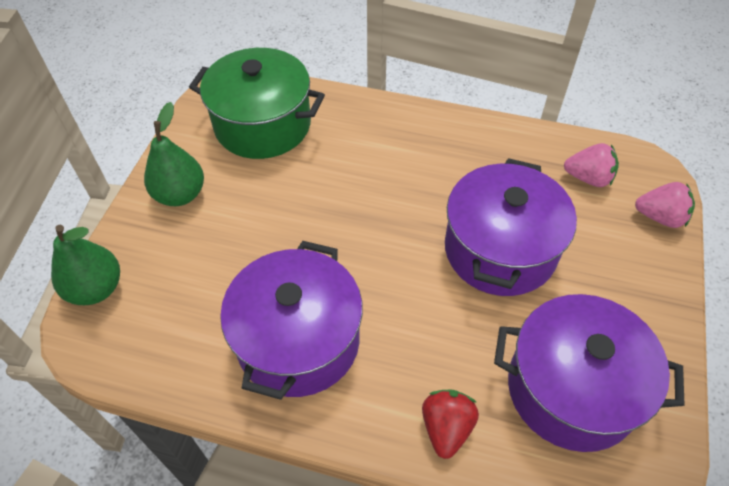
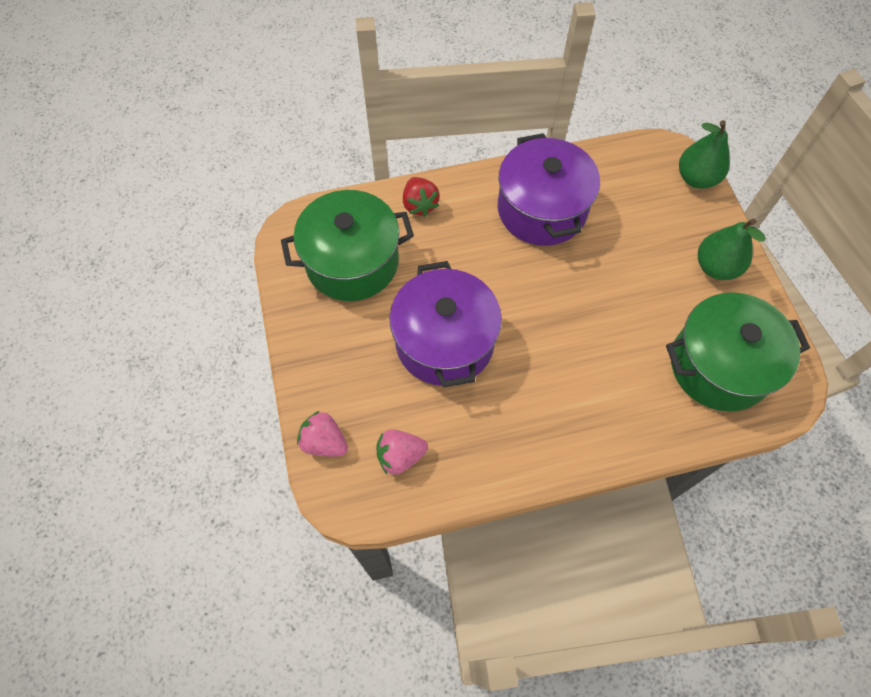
camera: 150 degrees right, 10 degrees up
purple pot [494,294,685,452] -> green pot [281,190,414,301]
pink strawberry [635,182,695,228] -> pink strawberry turned 45 degrees clockwise [297,411,348,456]

